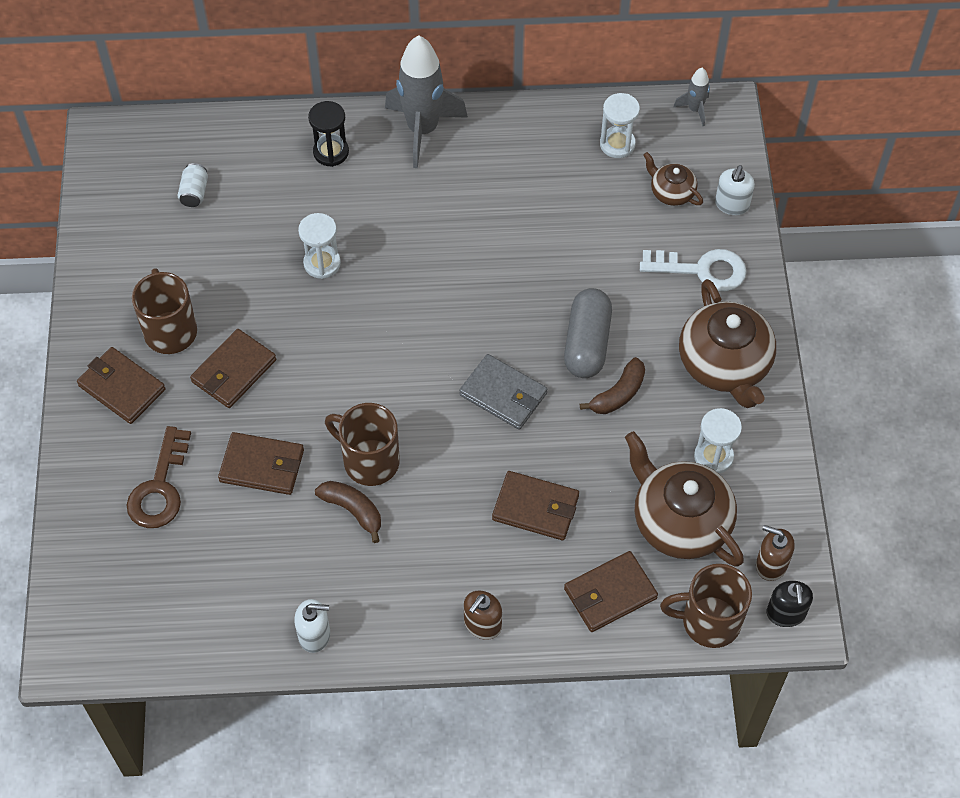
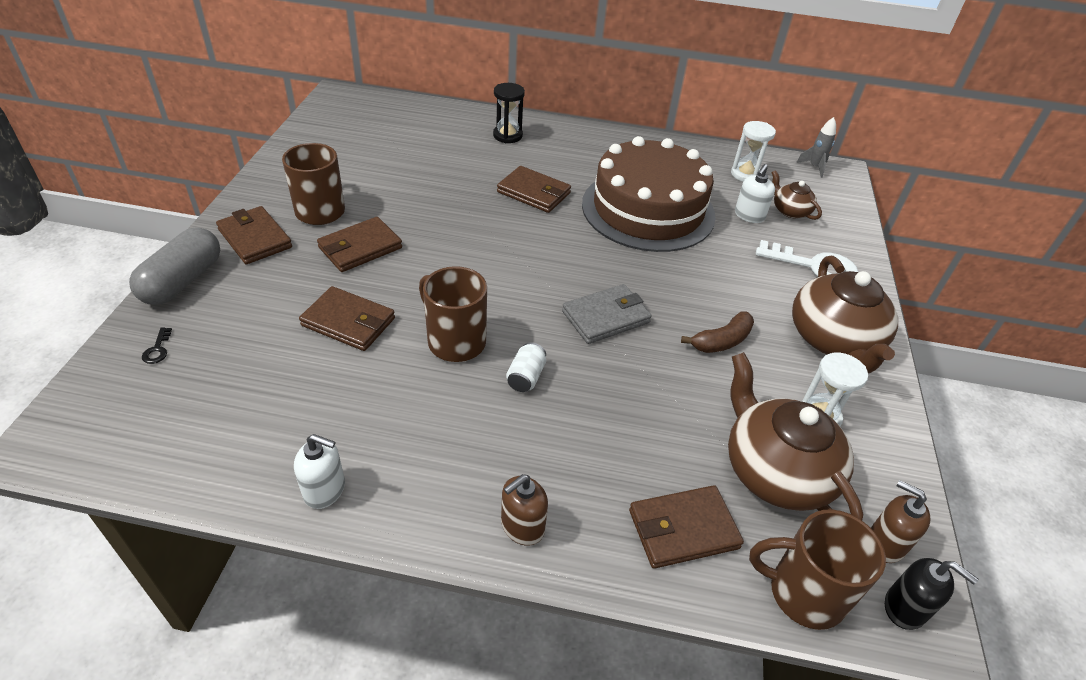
camera: 10 degrees right, 15 degrees down
brown key [127,426,191,528] -> none
white can [178,163,208,207] -> white can moved to [506,342,546,392]
white hourglass [298,213,341,279] -> none
brown banana [315,481,381,543] -> none
grey rocket [385,35,468,168] -> none
grey wallet [459,354,547,430] -> grey wallet turned 75 degrees counterclockwise [562,284,652,344]
brown wallet [492,471,579,540] -> brown wallet moved to [497,166,571,213]
grey capsule [564,288,612,378] -> grey capsule moved to [129,227,220,305]
white soap dispenser [715,165,755,215] -> white soap dispenser moved to [735,164,775,223]
black soap dispenser [767,581,813,627] -> black soap dispenser turned 60 degrees counterclockwise [885,558,978,630]
none -> black key [142,327,172,364]
none -> brown cake [582,136,716,252]

